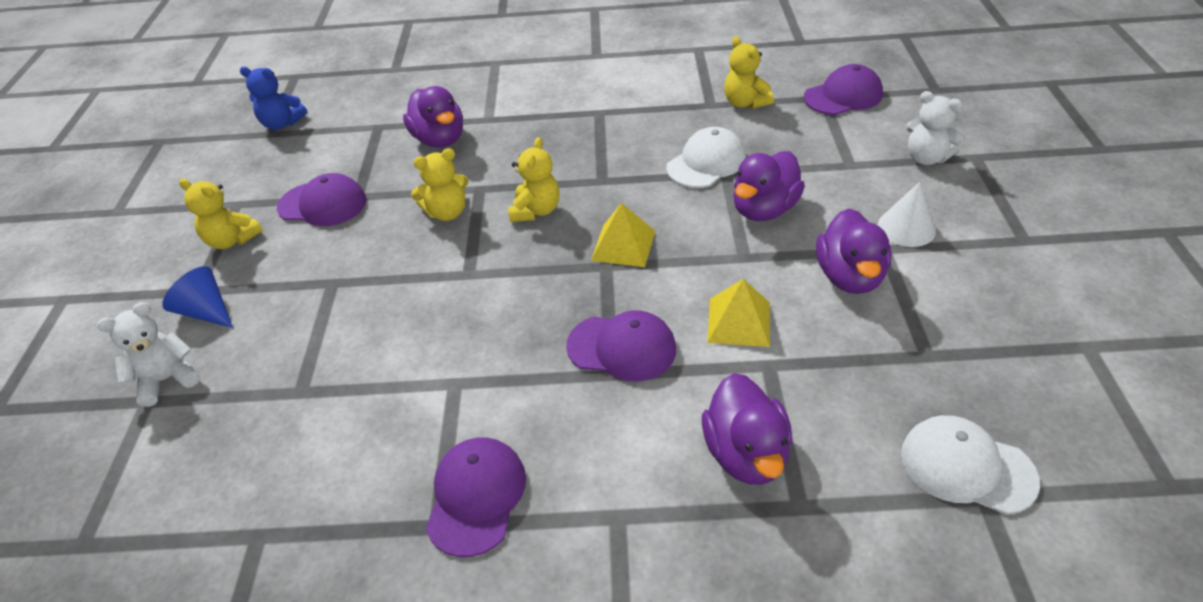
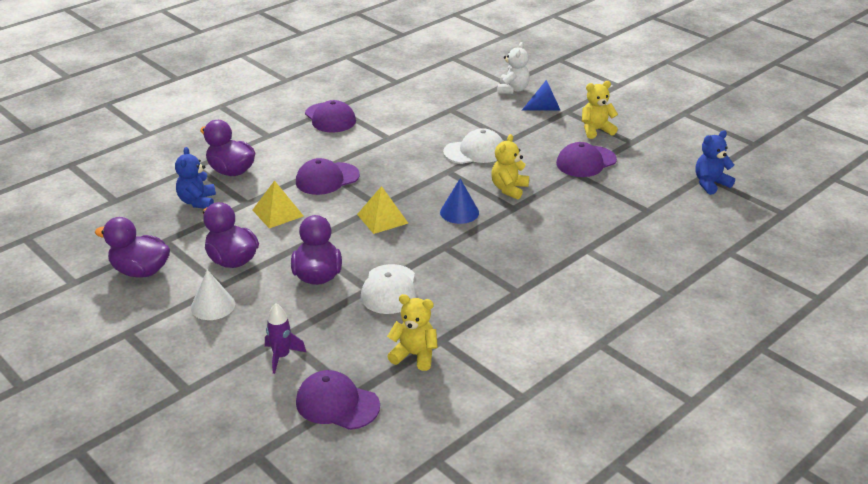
camera: 135 degrees right, 10 degrees down
purple duck [403,86,463,148] -> purple duck moved to [95,217,170,278]
yellow teddy bear [508,137,560,222] -> blue cone [440,178,479,224]
purple cap [804,64,883,115] -> purple cap turned 90 degrees clockwise [296,370,380,430]
white cap [901,415,1040,515] -> white cap moved to [443,128,503,164]
white teddy bear [906,91,965,165] -> none
none -> blue teddy bear [175,147,216,209]
none -> purple rocket [265,303,306,374]

